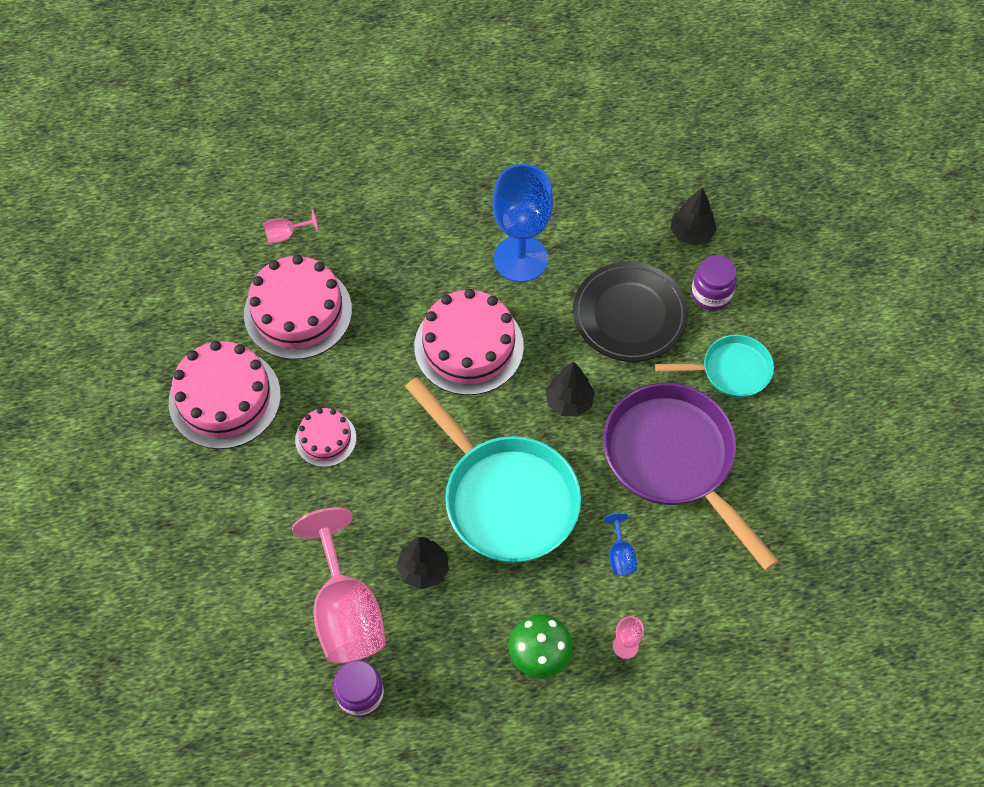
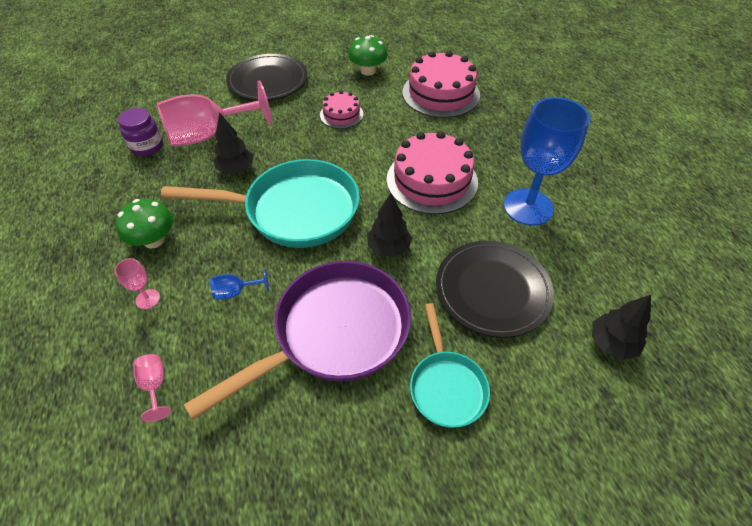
camera: 85 degrees right, 10 degrees down
pink cake [169,341,281,449] -> green mushroom [348,35,388,76]
pink goblet [263,210,319,244] -> pink goblet moved to [133,354,171,422]
turquoise pan [405,377,581,563] -> turquoise pan turned 135 degrees counterclockwise [161,159,360,248]
purple jar [691,255,737,310] -> none
none -> black plate [226,54,308,101]

